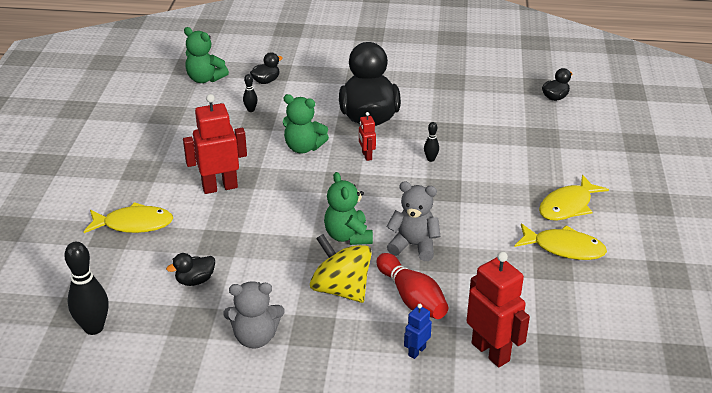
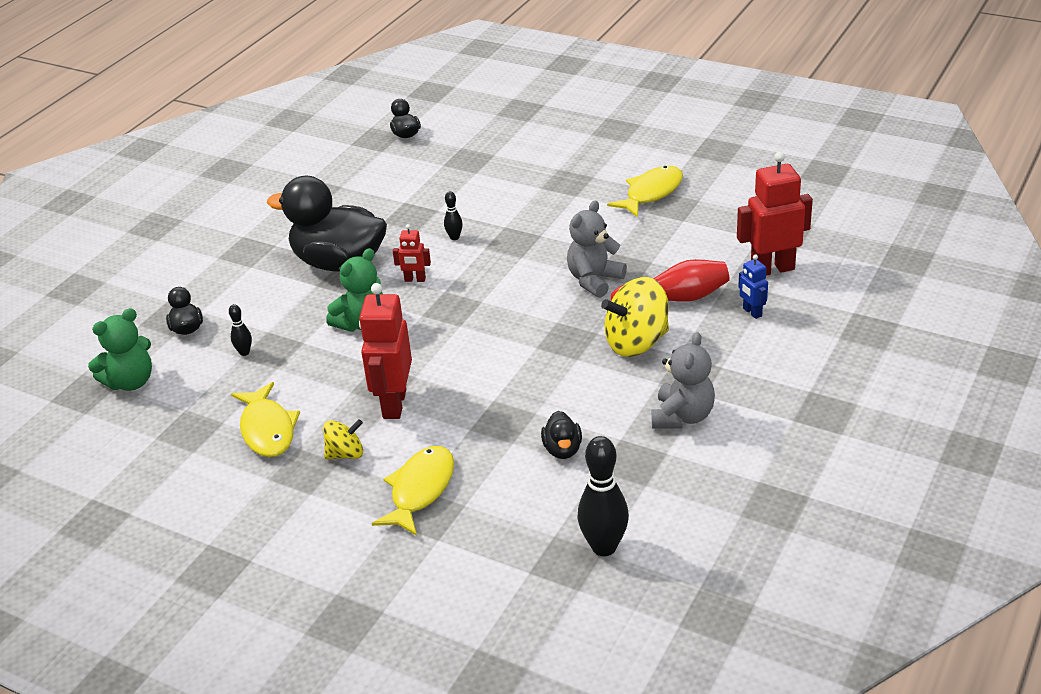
camera: 65 degrees left, 0 degrees up
green teddy bear [324,172,373,245] -> none
yellow fish [539,175,609,221] -> yellow fish moved to [231,382,300,457]
none -> yellow spinning top [323,419,363,459]

